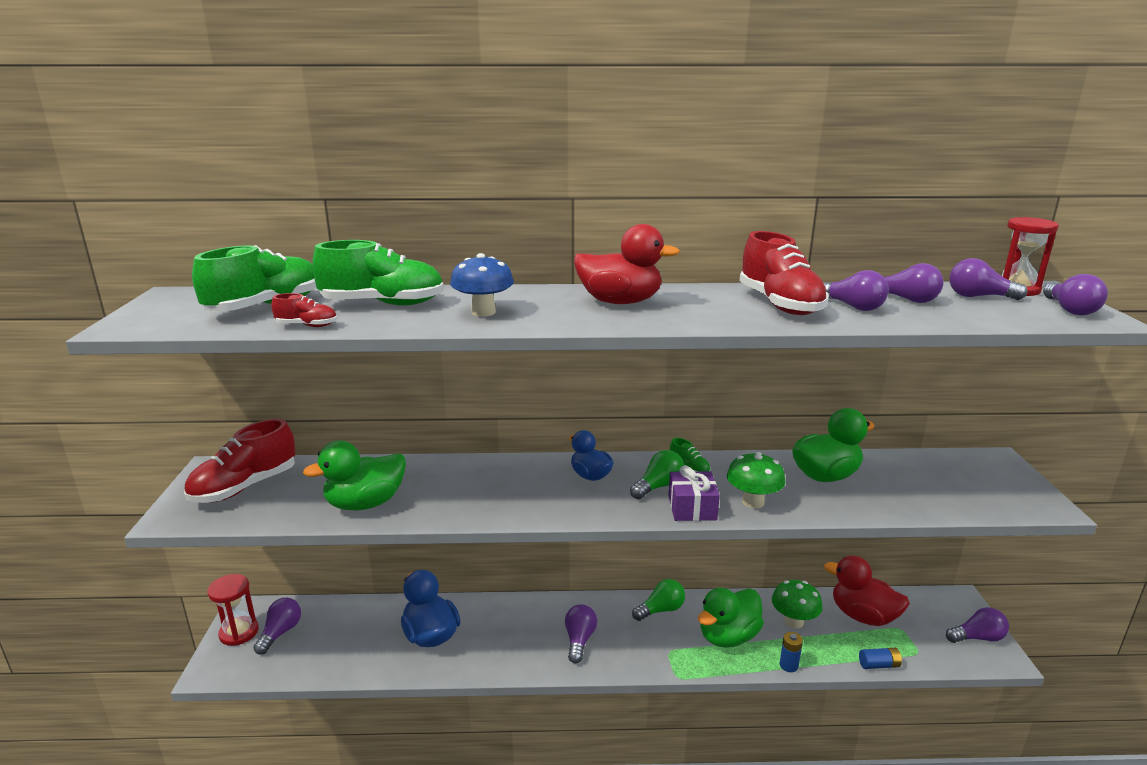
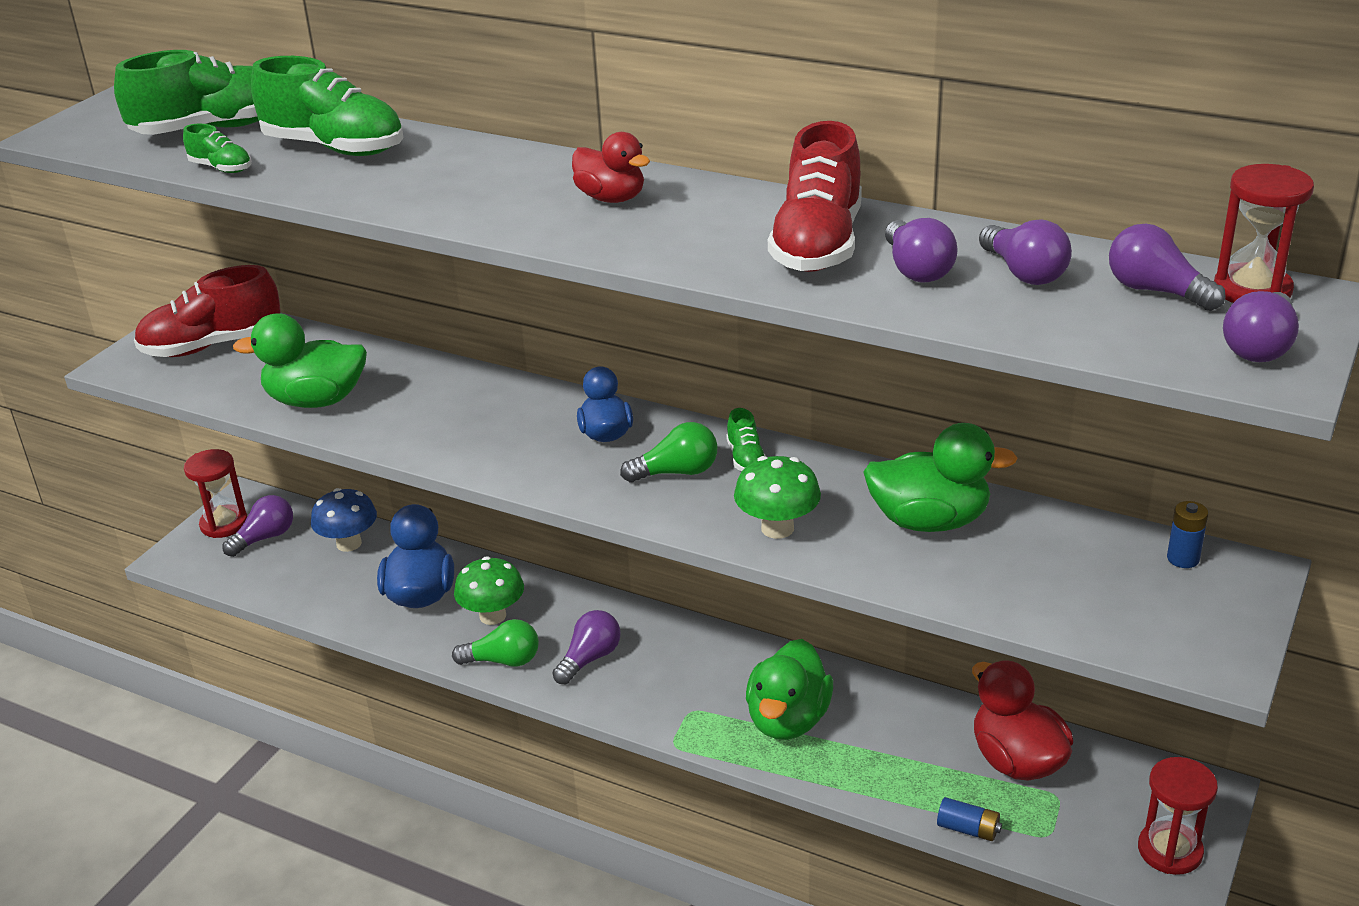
camera: 30 degrees right, 10 degrees up
red shoe [271,293,337,327] -> green shoe [183,124,252,173]
blue mushroom [450,253,514,316] -> blue mushroom moved to [311,488,377,552]
red duck [574,224,680,304] -> red duck [572,132,650,203], size x0.64
green light bulb [632,579,685,621] -> green light bulb moved to [452,619,539,667]
purple gift [668,465,720,521] -> none
green duck [698,588,764,648] -> green duck turned 60 degrees counterclockwise [746,639,833,740]
green mushroom [772,580,823,629] -> green mushroom moved to [454,556,524,625]
blue battery [780,632,803,672] -> blue battery moved to [1167,501,1208,568]
purple light bulb [946,607,1009,643] -> red hourglass [1138,757,1218,875]

